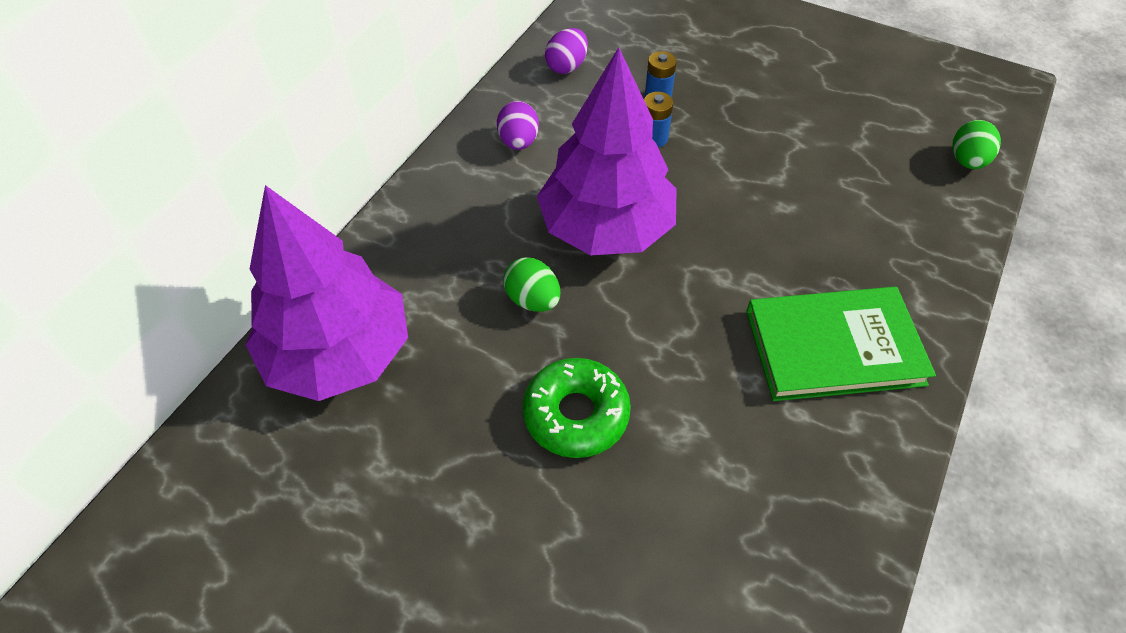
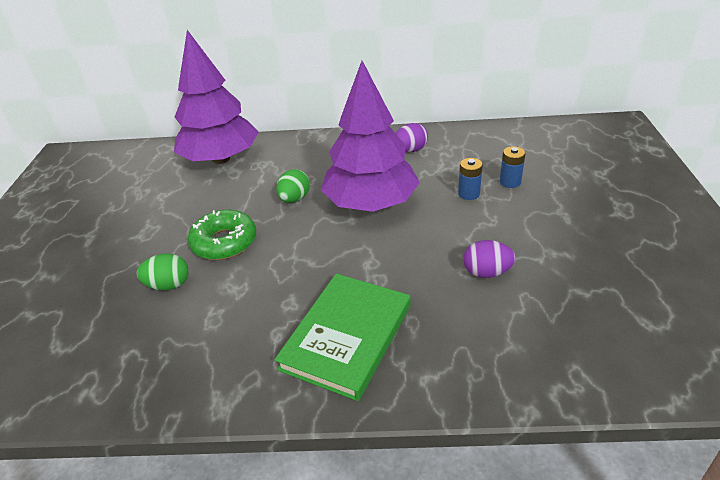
camera: 65 degrees right, 15 degrees down
purple egg [545,28,588,74] -> purple egg moved to [463,240,515,278]
green book [746,287,936,401] -> green book turned 60 degrees clockwise [274,274,411,401]
green egg [952,120,1001,169] -> green egg moved to [137,253,189,290]

